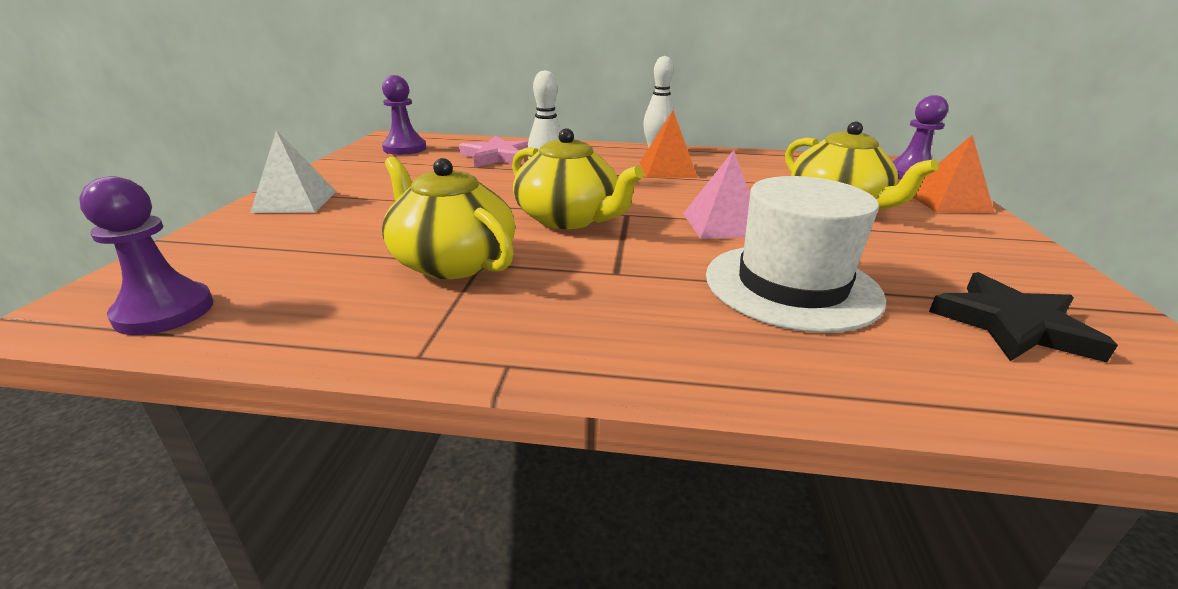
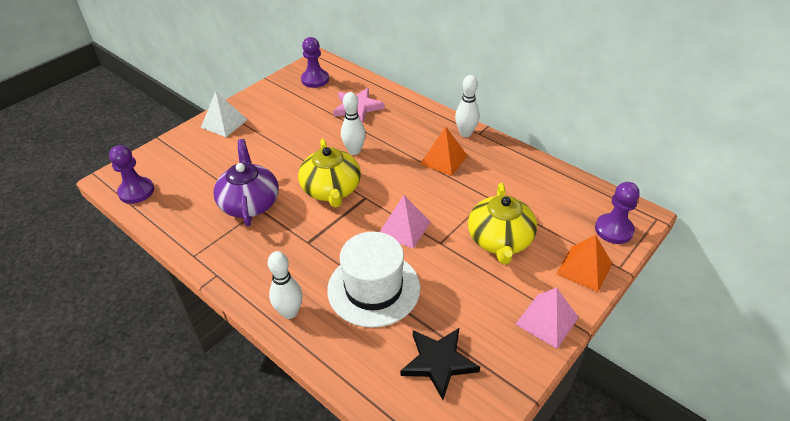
camera: 35 degrees right, 15 degrees up
yellow teapot [382,156,515,279] -> purple teapot [213,139,279,226]
none -> white bowling pin [268,251,302,319]
none -> pink pyramid [515,288,579,349]

